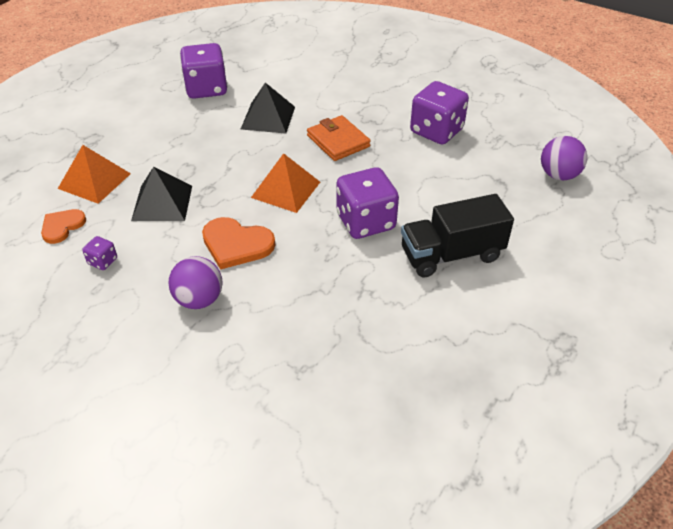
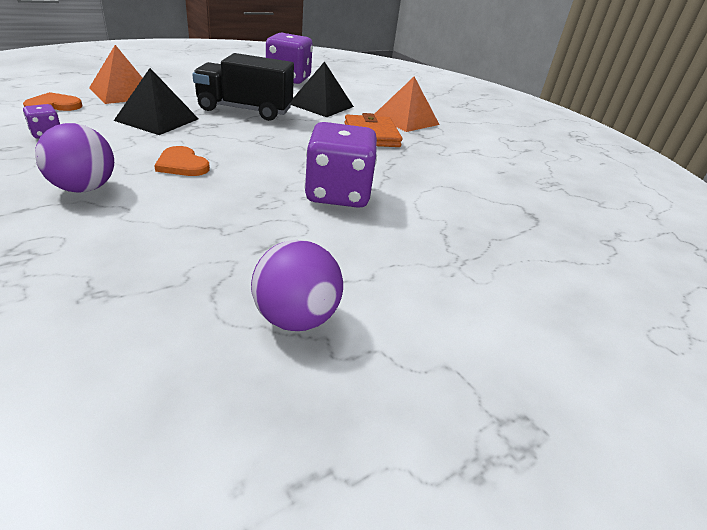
camera: 20 degrees right, 10 degrees down
orange heart [202,217,275,270] -> orange heart [154,146,210,176], size x0.65
orange pyramid [251,153,320,213] -> orange pyramid moved to [374,77,440,132]
black truck [401,194,514,277] -> black truck moved to [192,53,294,121]
purple dice [410,81,469,145] -> none
purple ball [541,136,587,180] -> purple ball moved to [251,240,343,331]

